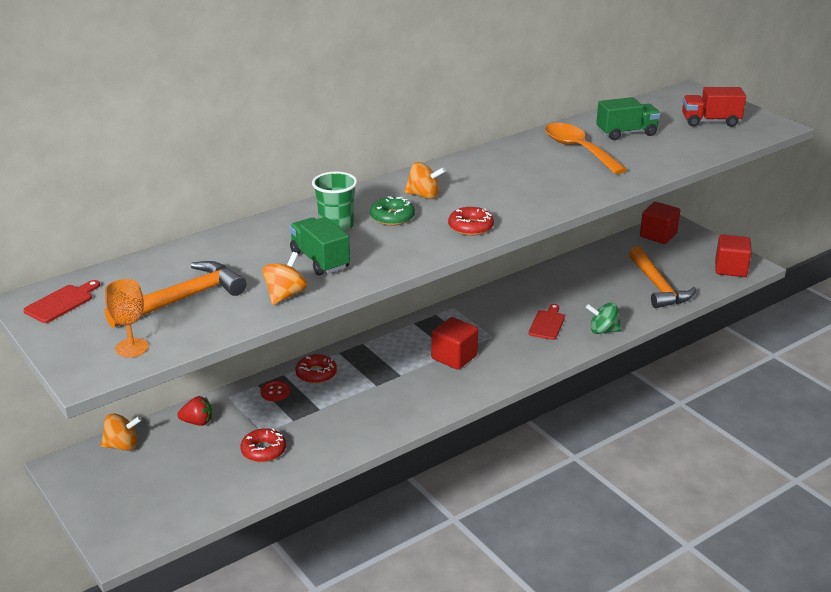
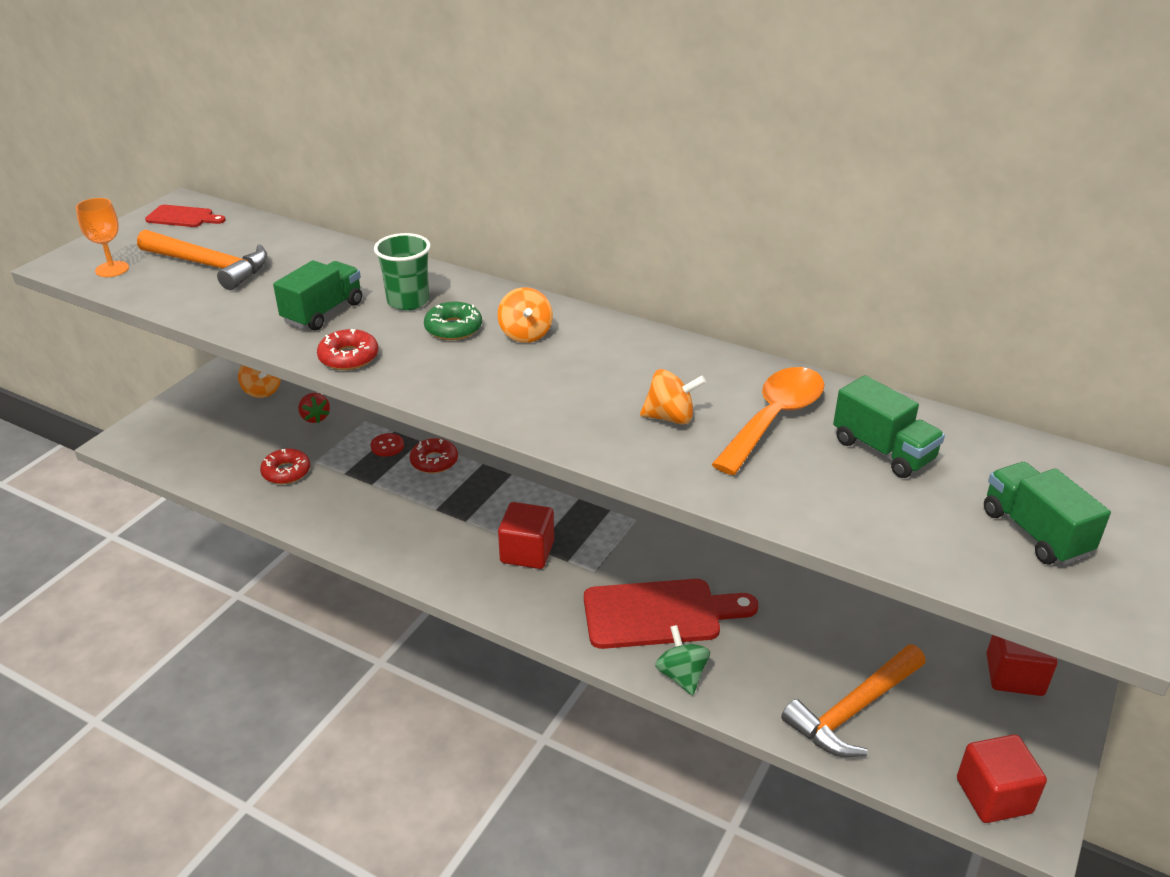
camera: 65 degrees right, 5 degrees up
orange spinning top [262,252,307,305] -> orange spinning top moved to [640,369,706,425]
red donut [448,207,494,236] -> red donut moved to [317,329,378,370]
red cutting board [529,304,565,340] -> red cutting board [584,579,758,649], size x1.92
red truck [682,87,746,127] -> green truck [984,462,1111,565]

